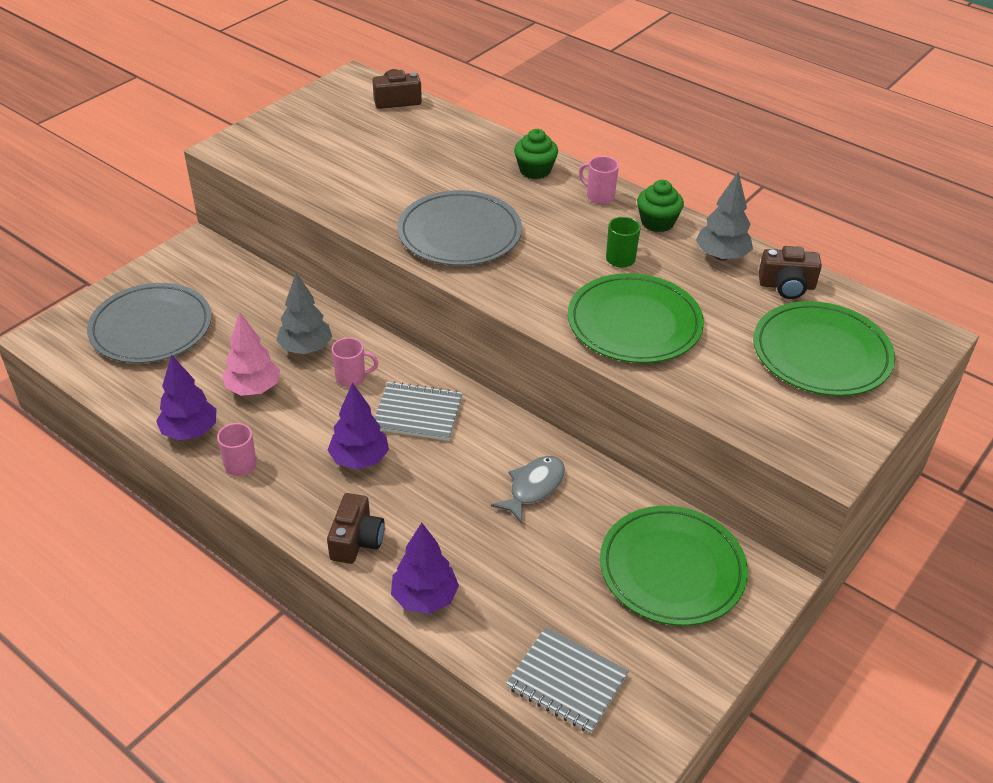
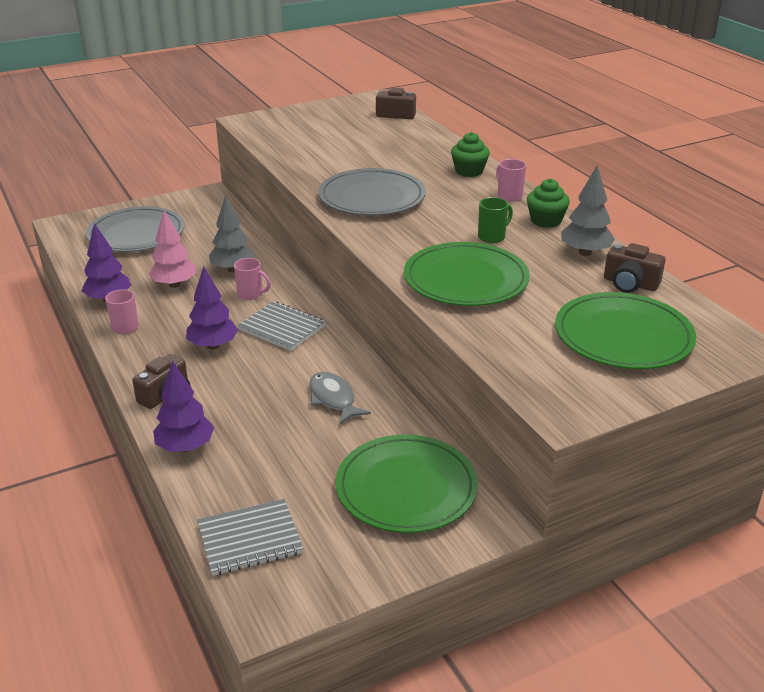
camera: 25 degrees right, 10 degrees down
grey fish [491,456,565,524] -> grey fish turned 90 degrees counterclockwise [309,372,371,425]
grey notebook [506,627,629,733] -> grey notebook turned 75 degrees counterclockwise [197,499,303,576]

